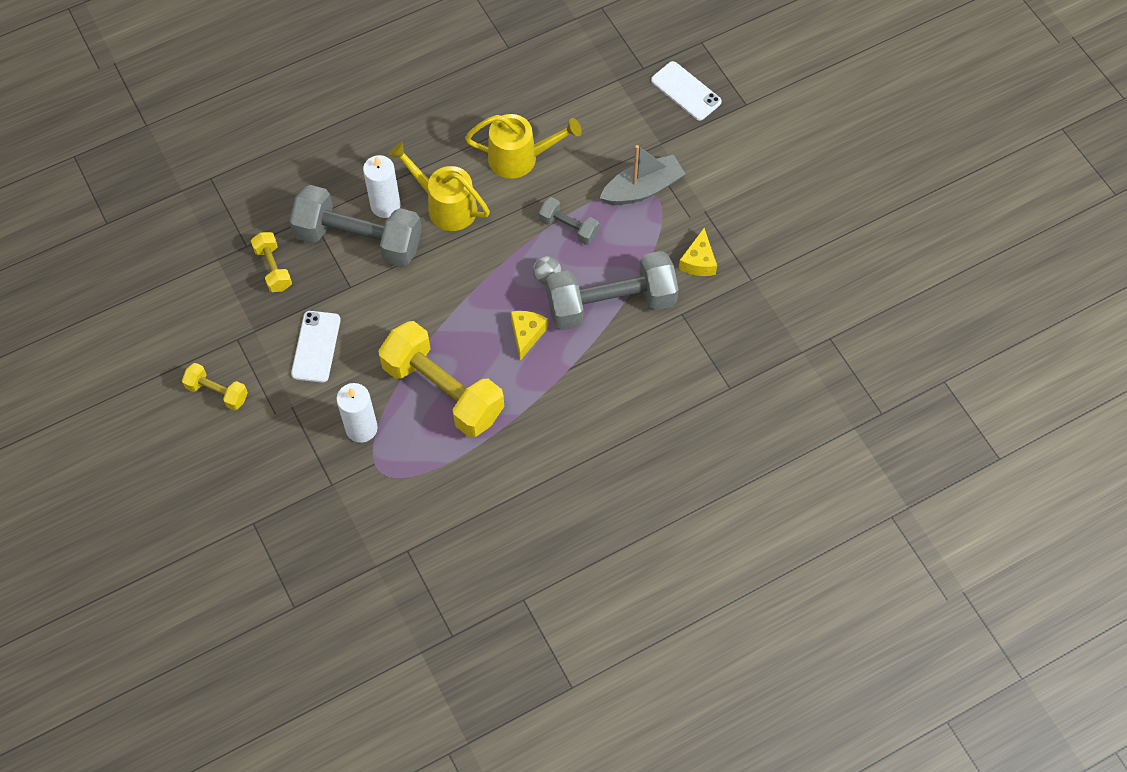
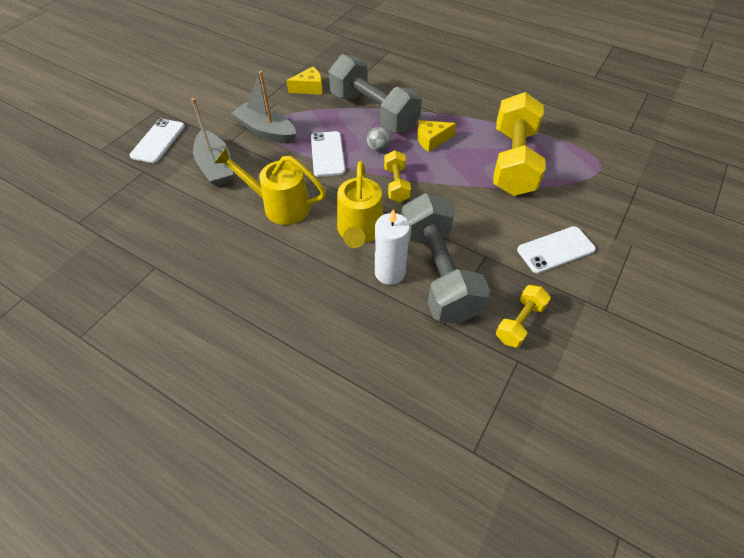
camera: 120 degrees left, 10 degrees down
yellow dumbbell [182,363,248,411] -> yellow dumbbell moved to [384,150,411,202]
white candle [336,383,378,443] -> none
yellow watering can [465,114,582,179] -> yellow watering can turned 45 degrees counterclockwise [215,148,326,225]
grey dumbbell [539,197,599,245] -> white phone [311,131,345,177]
none -> grey boat [191,98,233,187]

